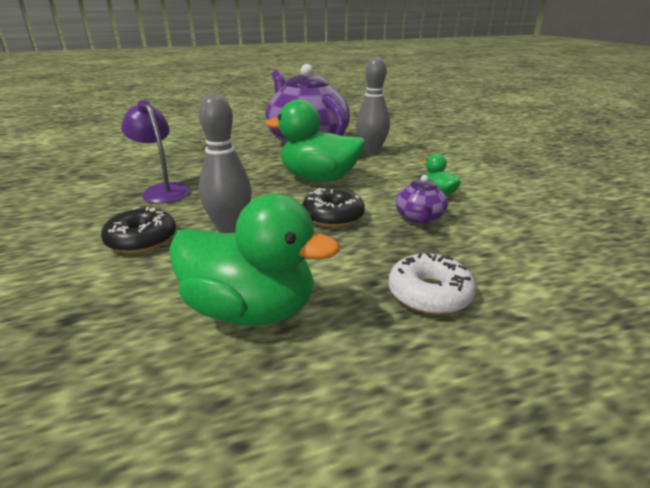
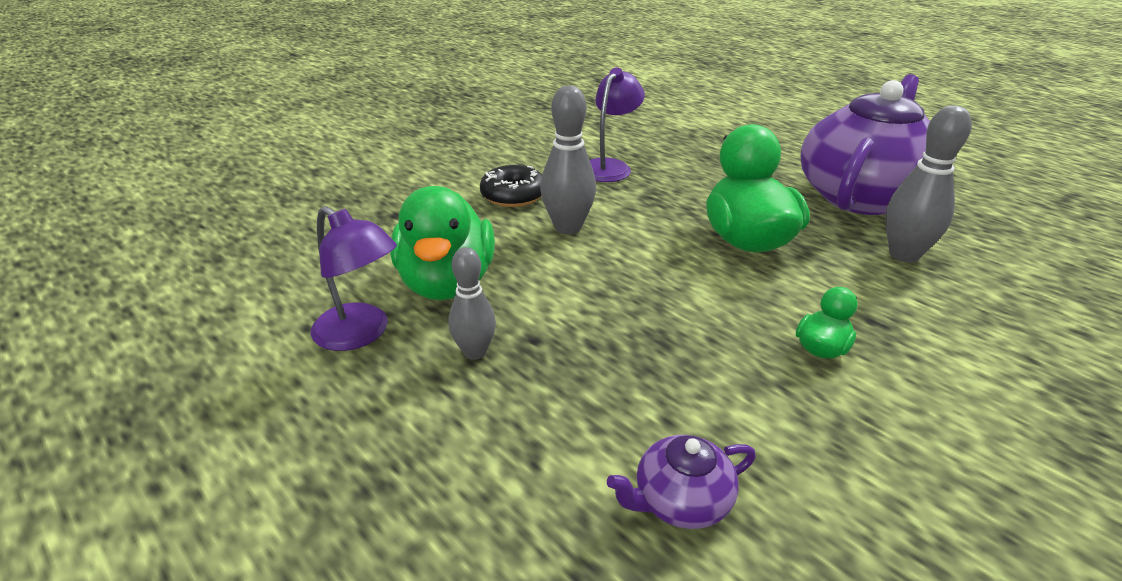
camera: 65 degrees right, 5 degrees up
black donut [302,188,365,227] -> none
white donut [389,252,476,315] -> none
purple teapot [395,175,448,224] -> purple teapot moved to [607,435,756,529]
none -> purple lamp [311,206,397,351]
none -> grey bowling pin [448,247,496,360]

